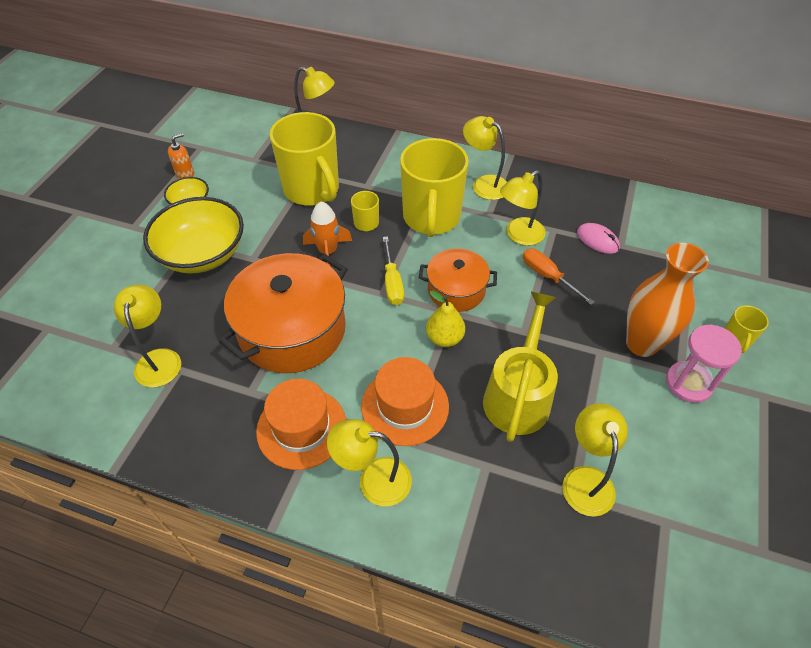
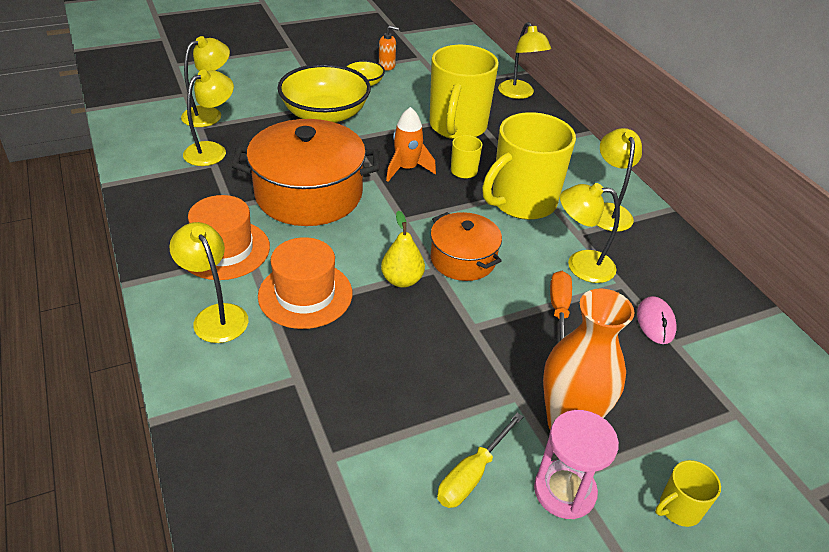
camera: 45 degrees right, 10 degrees down
yellow screwdriver [383,237,404,305] -> yellow screwdriver moved to [437,413,524,508]
yellow watering can [483,292,558,442] -> none
yellow lamp [562,403,628,517] -> yellow lamp moved to [181,36,230,127]

